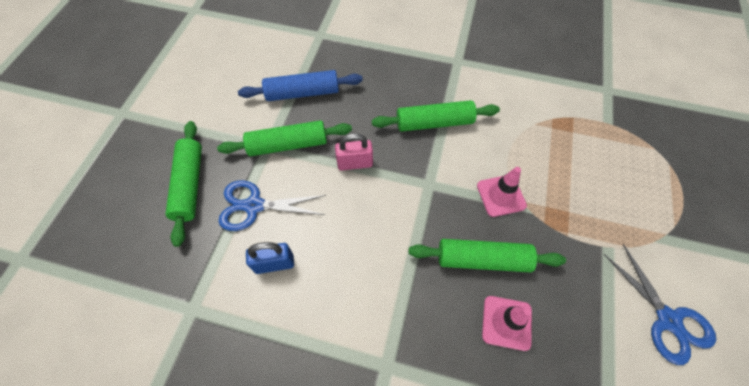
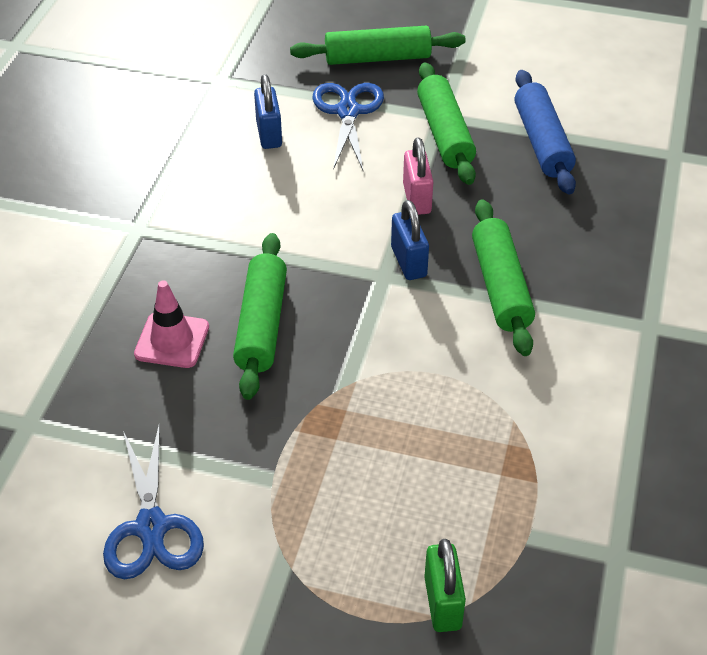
camera: 90 degrees right, 15 degrees down
pink traffic cone [477,167,527,217] -> none
blue scissors [604,244,716,365] -> blue scissors turned 75 degrees counterclockwise [103,423,204,579]
none -> blue padlock [391,200,429,280]
none -> green padlock [424,539,466,632]

